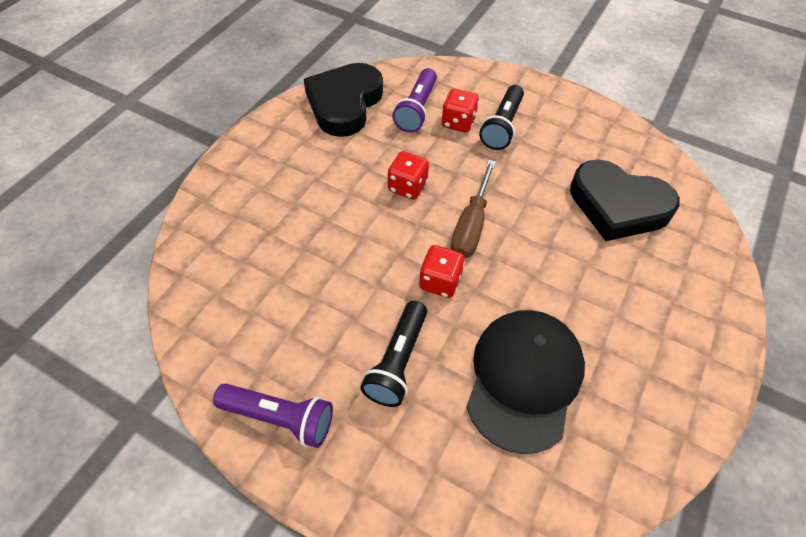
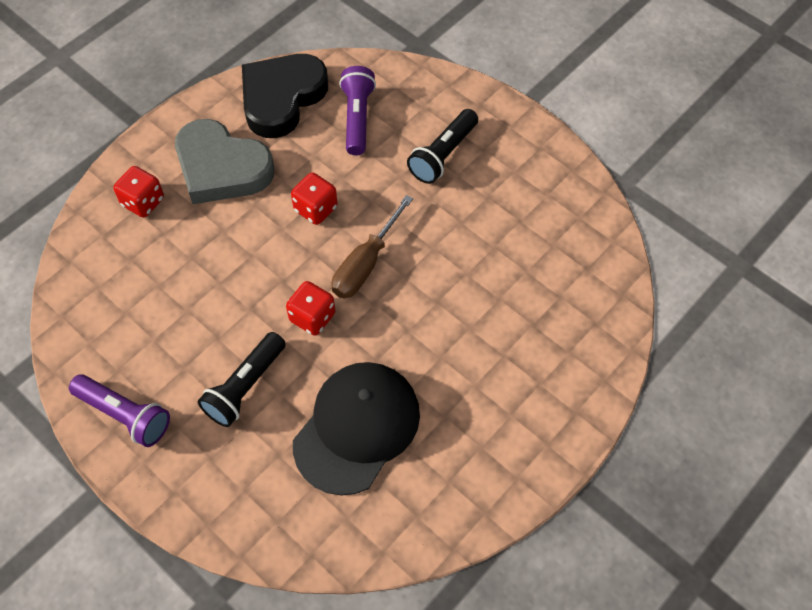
camera: 15 degrees right, 5 degrees up
purple flashlight [392,68,437,132] -> purple flashlight turned 150 degrees clockwise [339,66,376,155]
red dice [441,88,479,132] -> red dice moved to [113,166,164,218]
black heart [570,160,680,241] -> none
none -> grey heart [175,119,274,204]

